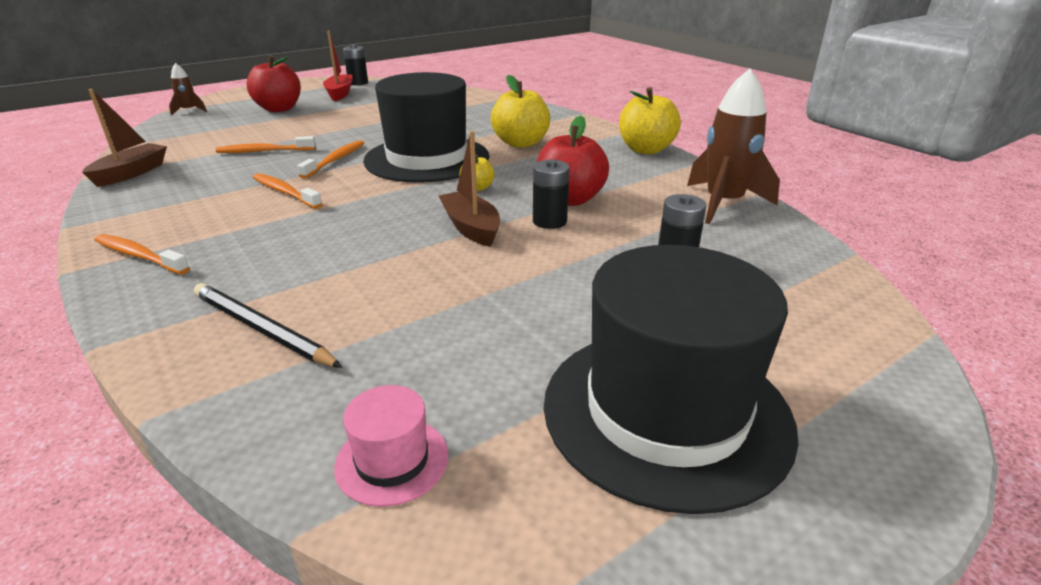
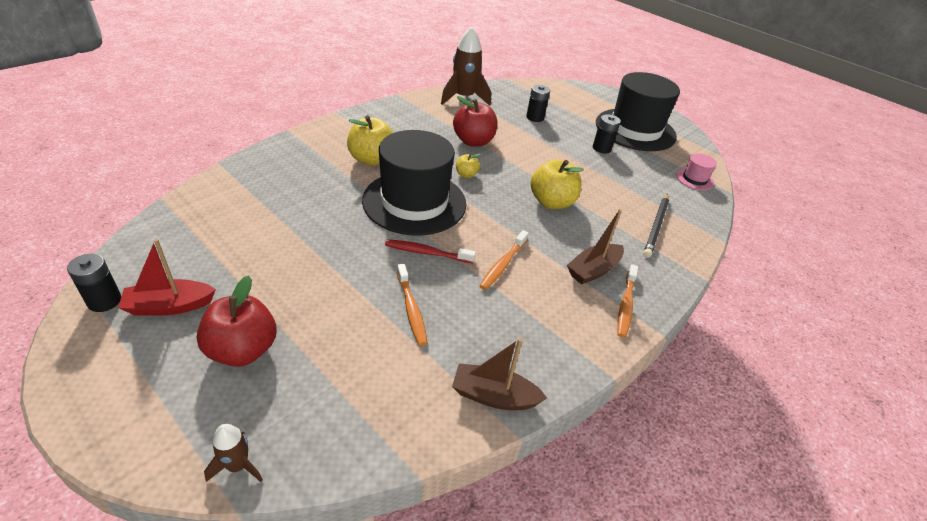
camera: 105 degrees left, 10 degrees up
orange toothbrush [297,140,364,179] -> red toothbrush [385,239,476,263]
brown boat [439,131,500,247] -> brown boat moved to [567,209,624,285]
black battery [533,159,570,229] -> black battery moved to [593,114,621,153]
yellow apple [619,87,681,154] -> yellow apple moved to [530,159,584,209]

